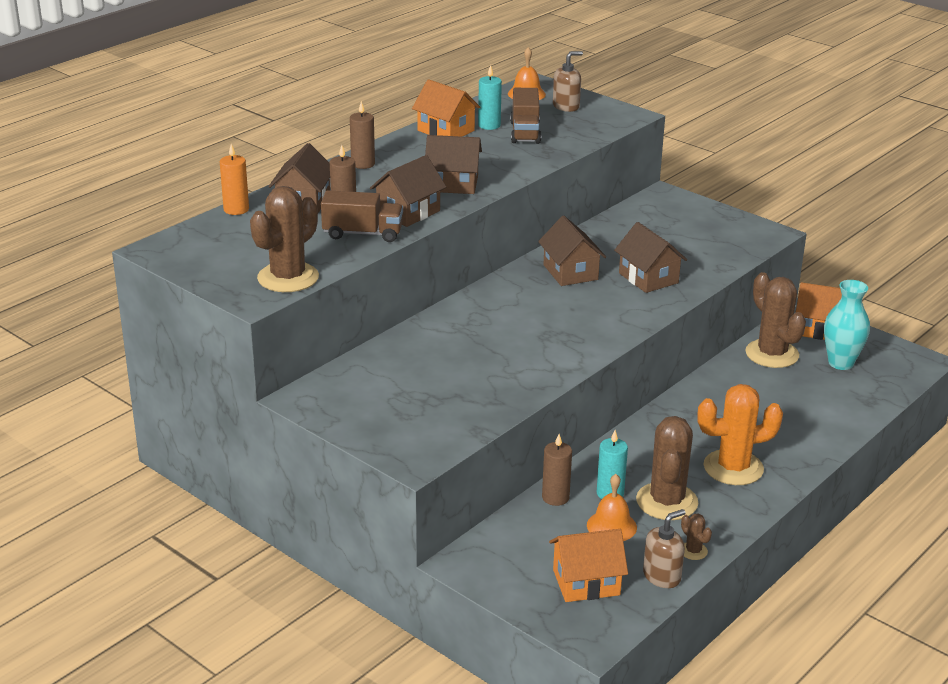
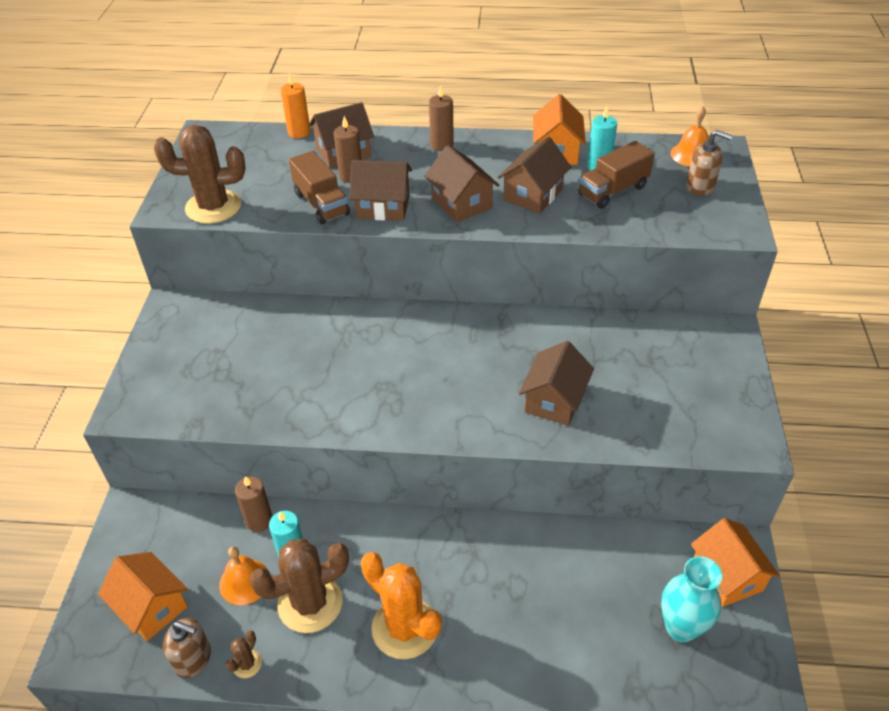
camera: 55 degrees right, 15 degrees up
brown house [538,216,606,286] -> brown house moved to [498,137,571,214]
brown cactus [745,272,806,368] -> none

